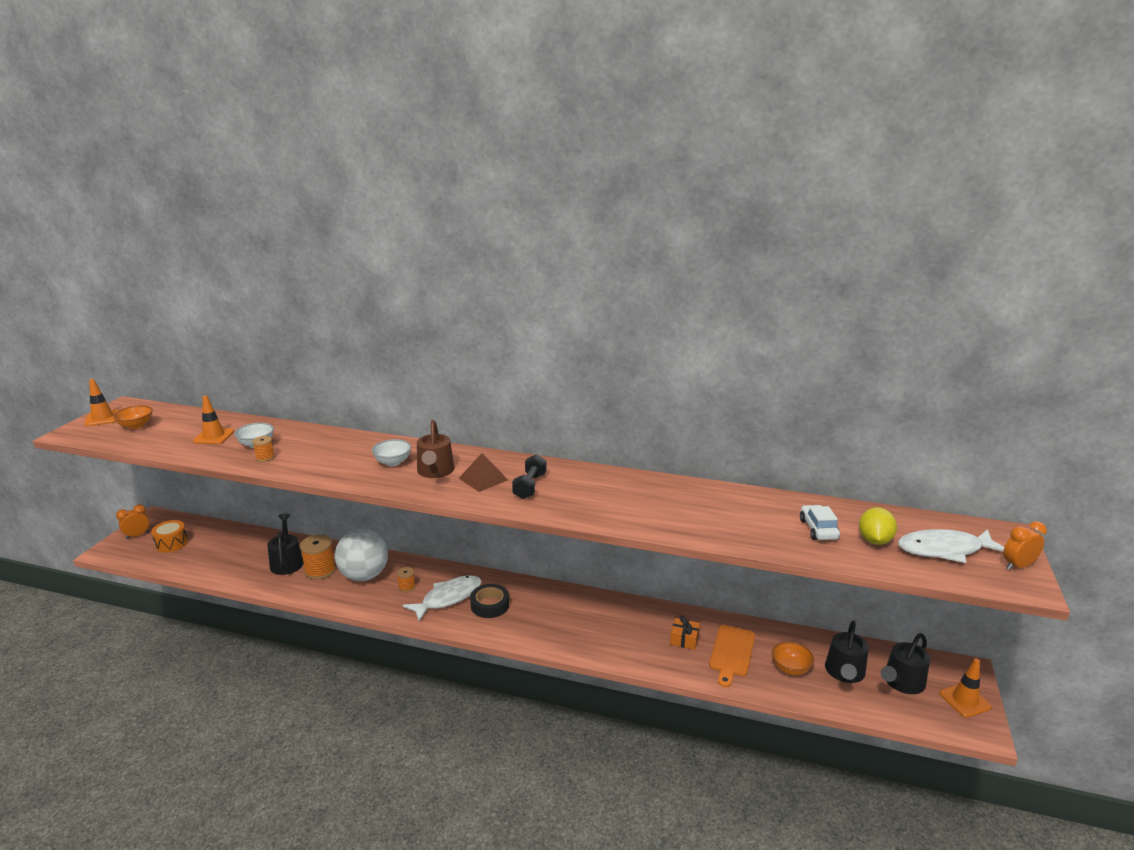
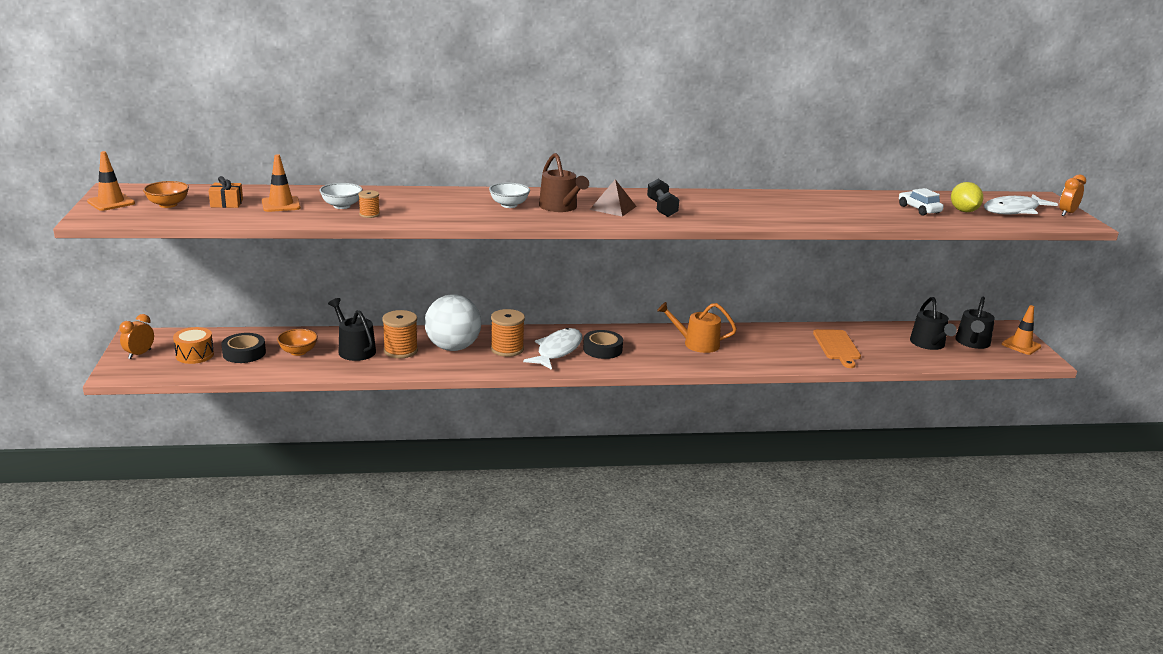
camera: 25 degrees left, 0 degrees up
orange spool [397,567,416,592] -> orange spool [491,309,525,357], size x1.84
orange gift [670,615,700,650] -> orange gift moved to [208,176,243,208]
orange bowl [772,642,814,675] -> orange bowl moved to [277,329,318,356]
none -> black tape [221,333,266,363]
none -> orange watering can [657,302,737,353]

